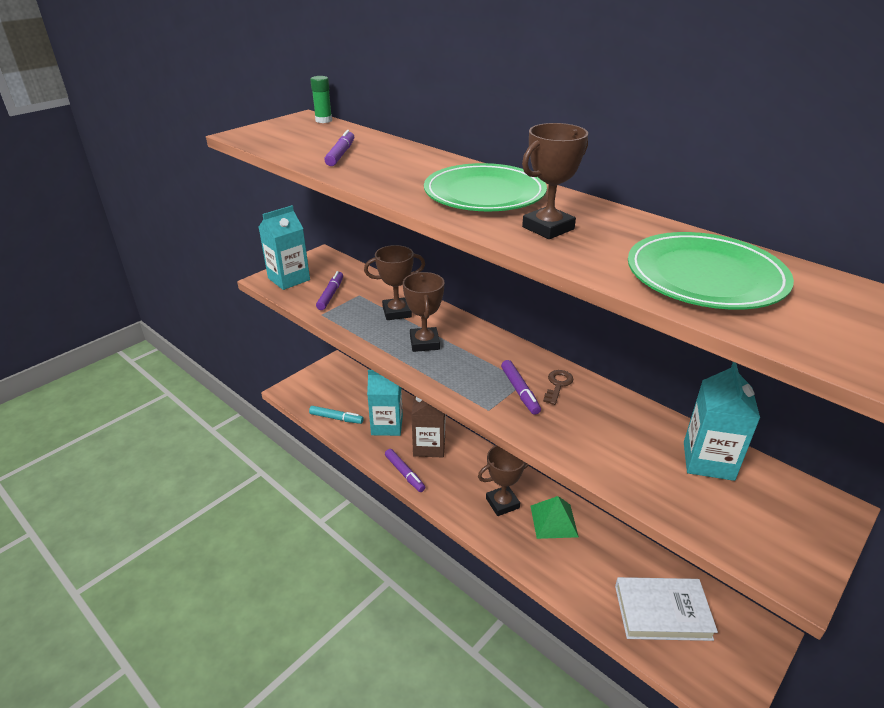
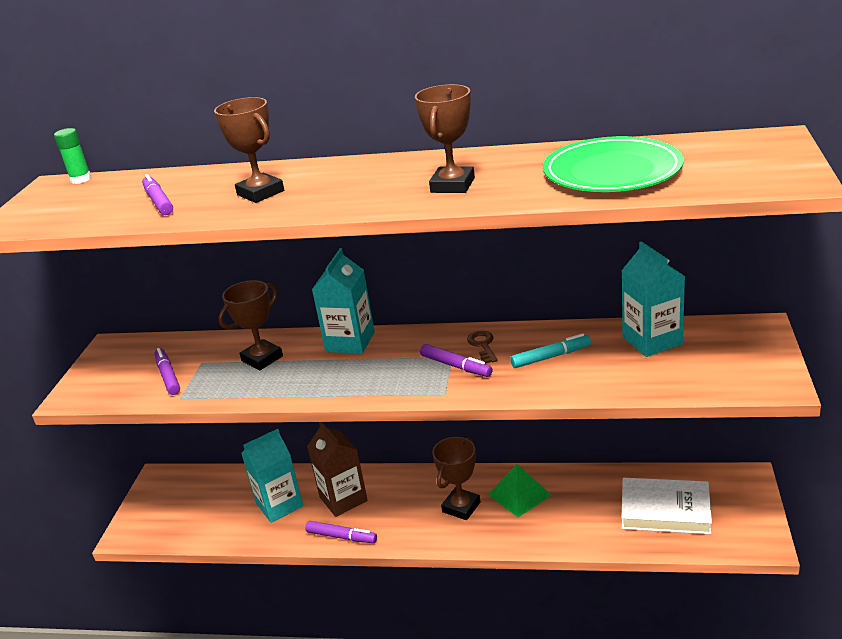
camera: 30 degrees left, 5 degrees down
turquoise carton [259,205,310,290] -> turquoise carton moved to [312,248,375,354]
turquoise marker [309,406,364,424] -> turquoise marker moved to [510,333,591,368]
brown trophy [403,272,444,352] -> brown trophy moved to [214,97,284,203]
green plate [424,163,547,211] -> none
white book [615,577,718,641] -> white book turned 45 degrees clockwise [621,478,712,534]

